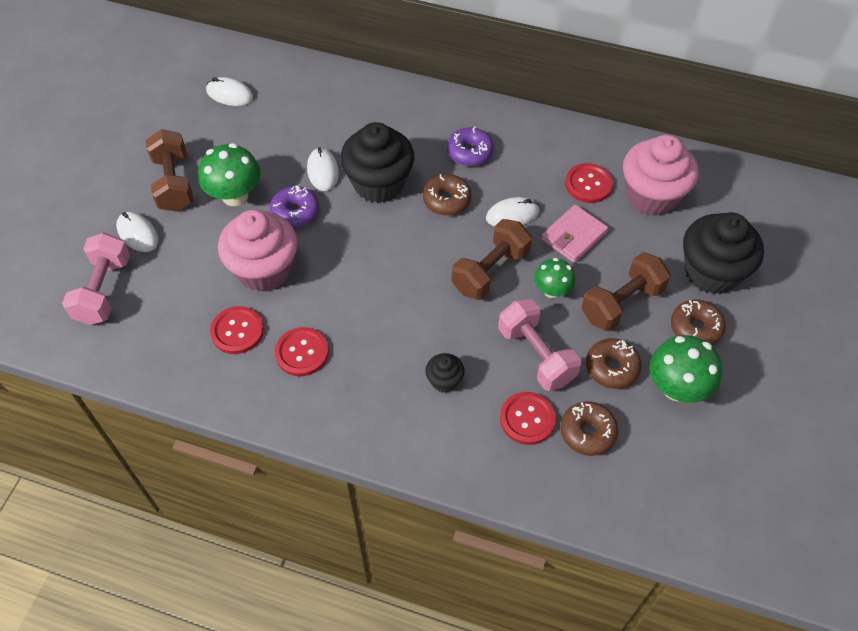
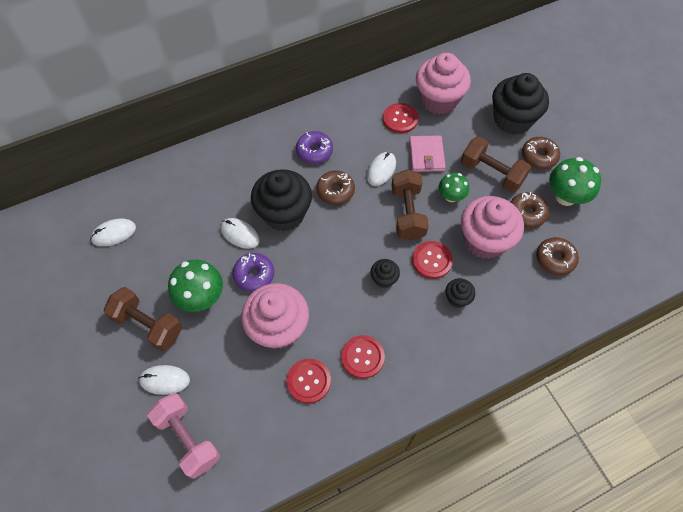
camera: 45 degrees left, 5 degrees up
pink dumbbell [498,299,581,391] -> pink cupcake [461,196,524,259]
red button [500,392,556,445] -> red button moved to [412,241,453,279]
brown dumbbell [581,252,671,331] -> brown dumbbell turned 60 degrees counterclockwise [461,136,531,193]
none -> black cupcake [371,259,400,288]

